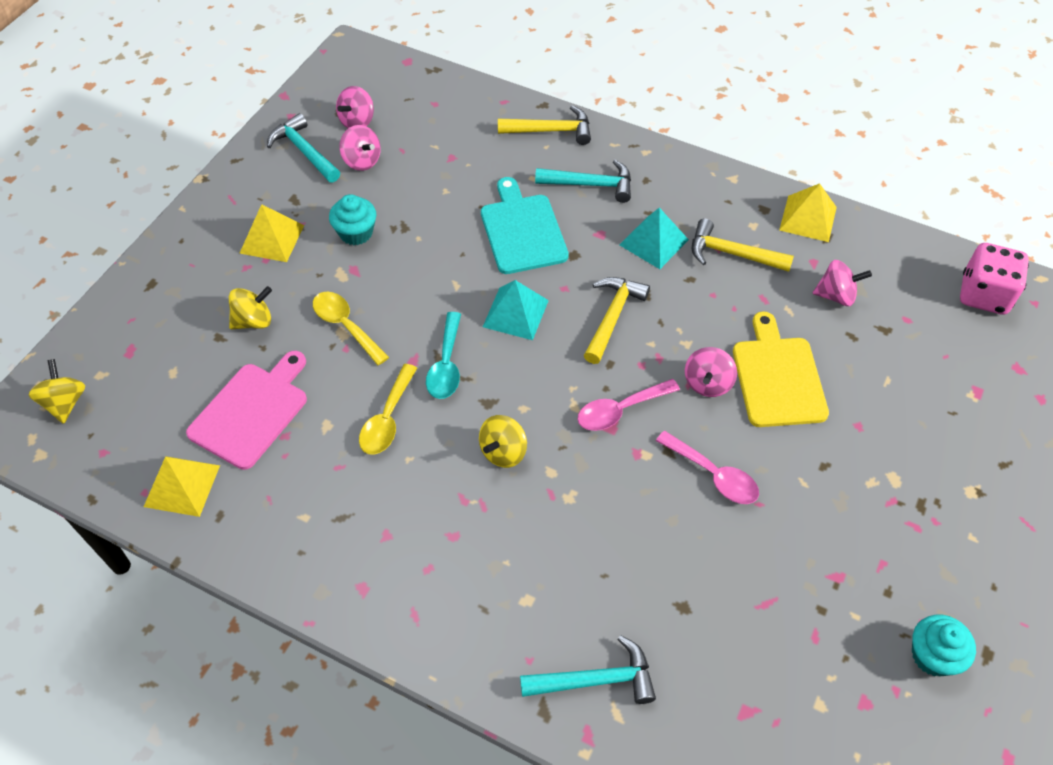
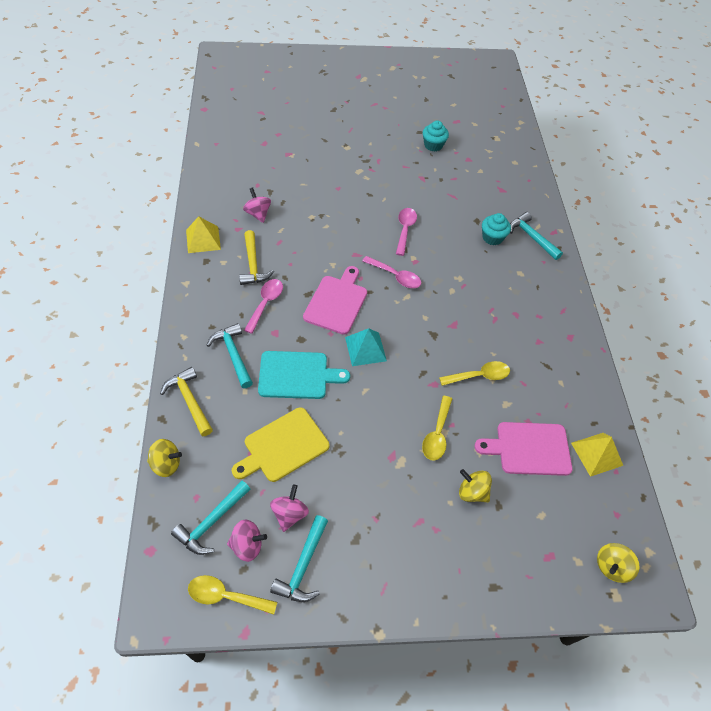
camera: 125 degrees left, 0 degrees up
yellow pyramid [239,204,304,262] -> none
turquoise cupcake [329,194,376,245] -> turquoise cupcake moved to [482,213,511,245]
turquoise spoon [426,312,461,399] -> none
yellow spinning top [479,415,527,468] -> yellow spinning top moved to [147,439,182,477]
turquoise cutting board [481,177,569,274] -> turquoise cutting board turned 135 degrees counterclockwise [258,351,350,399]
yellow hammer [584,277,650,364] -> pink cutting board [303,266,367,335]
turquoise pyramid [620,208,689,269] -> pink spoon [244,279,283,334]
pink spinning top [685,347,737,397] -> none
yellow cutting board [733,312,829,427] -> yellow cutting board moved to [232,407,329,482]
pink dice [960,243,1029,315] -> none
none -> turquoise hammer [171,480,250,555]
none -> yellow spoon [188,575,277,615]

